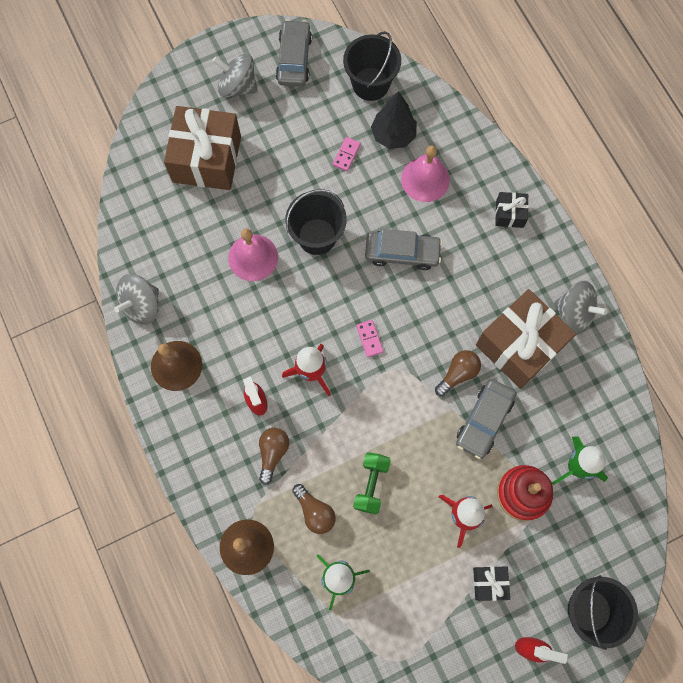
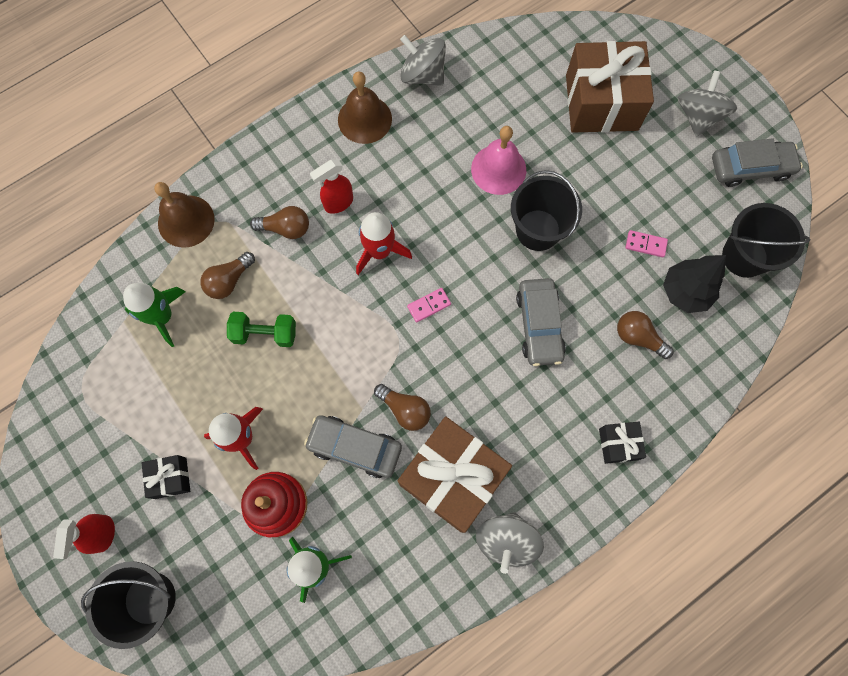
camera: 80 degrees right, 0 degrees up
pink bell [401,145,450,202] -> brown light bulb [617,311,674,359]

